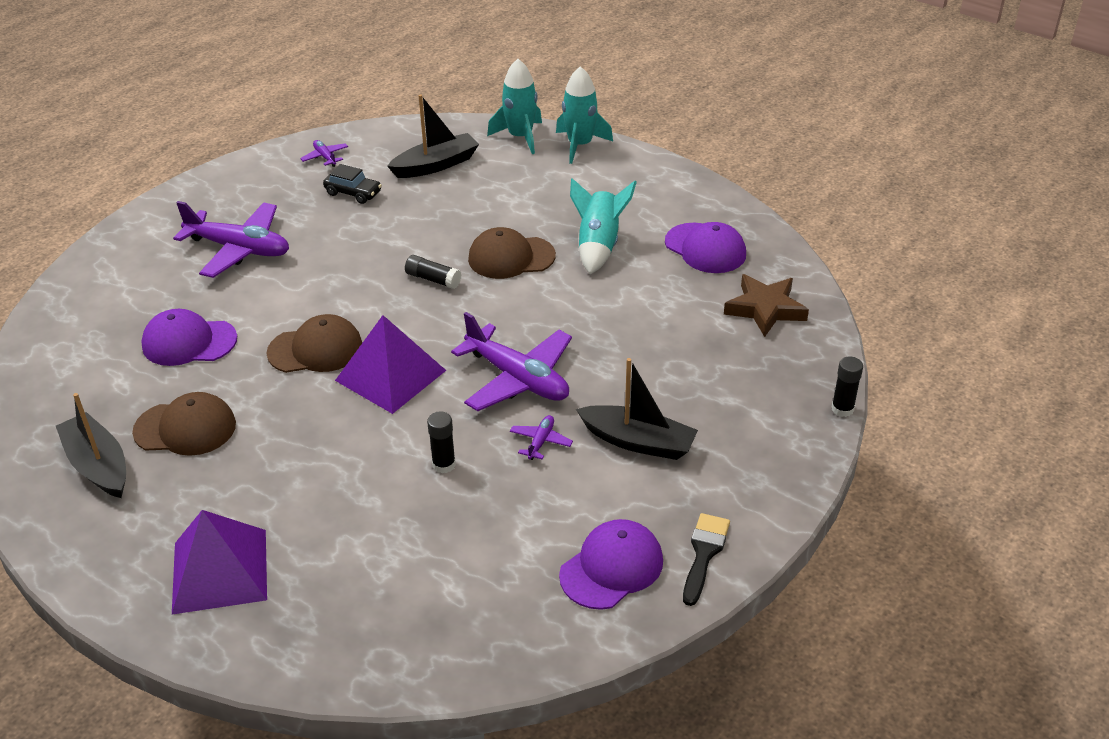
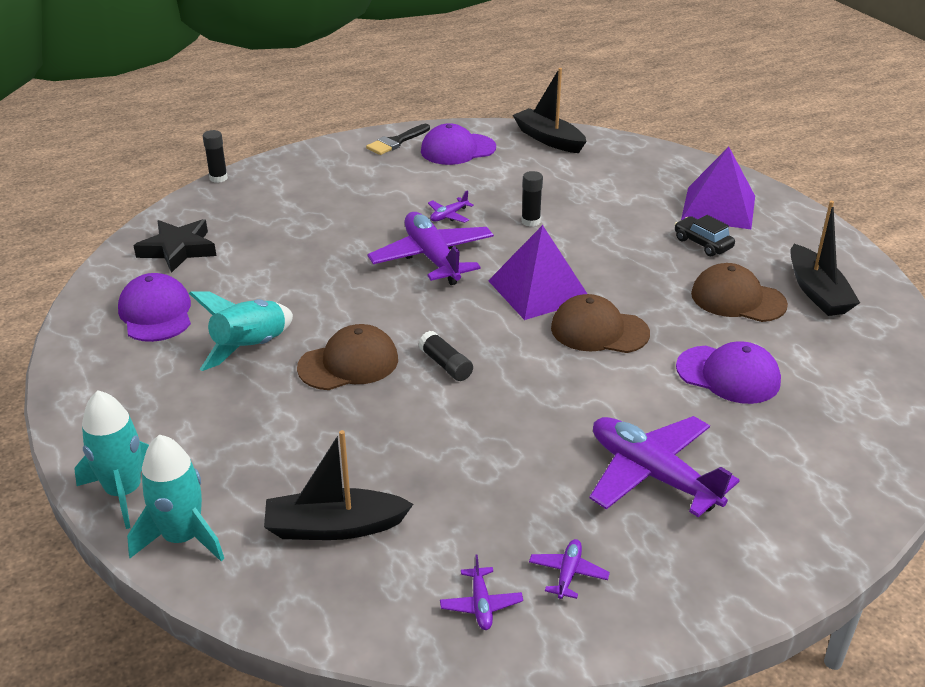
camera: 155 degrees left, 5 degrees down
black car [323,164,382,204] -> black car moved to [675,215,735,256]
brown cap [468,227,556,279] -> brown cap turned 45 degrees counterclockwise [297,324,398,390]
black boat [576,358,698,460] -> black boat moved to [513,68,587,153]
brown star [724,274,809,337] -> black star [133,219,216,273]
none -> purple plane [529,539,610,599]

